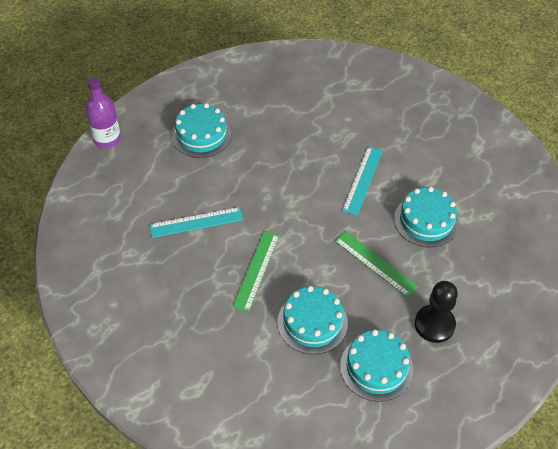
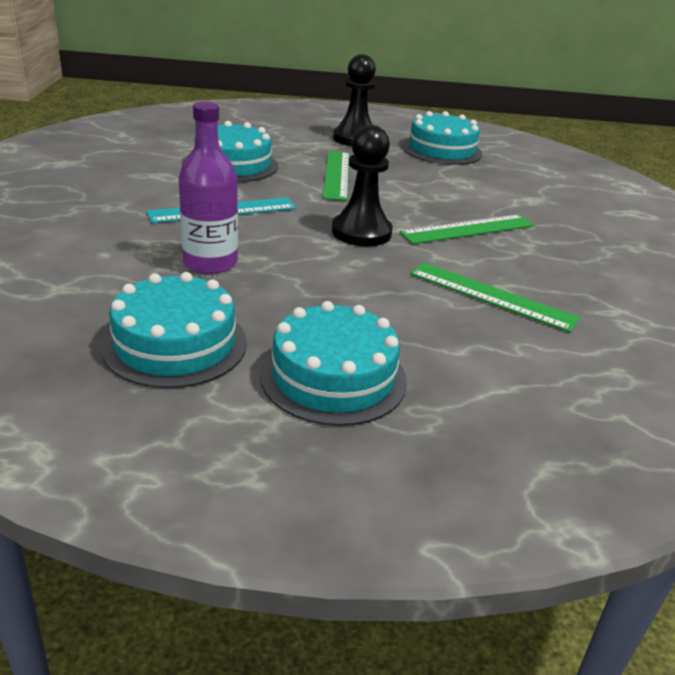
camera: 135 degrees left, 20 degrees down
purple bottle [85,77,121,148] -> purple bottle moved to [179,102,238,274]
turquoise ruler [149,207,243,238] -> green ruler [410,262,580,332]
turquoise cake [278,286,348,354] -> turquoise cake moved to [101,272,247,388]
none -> black pawn [332,125,393,246]

